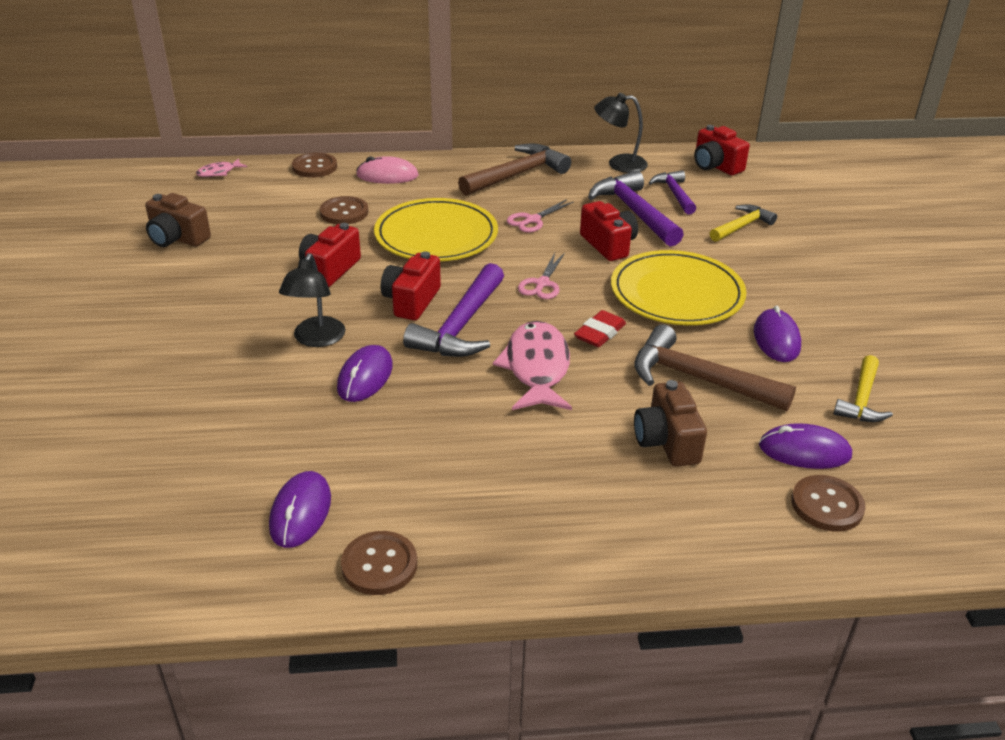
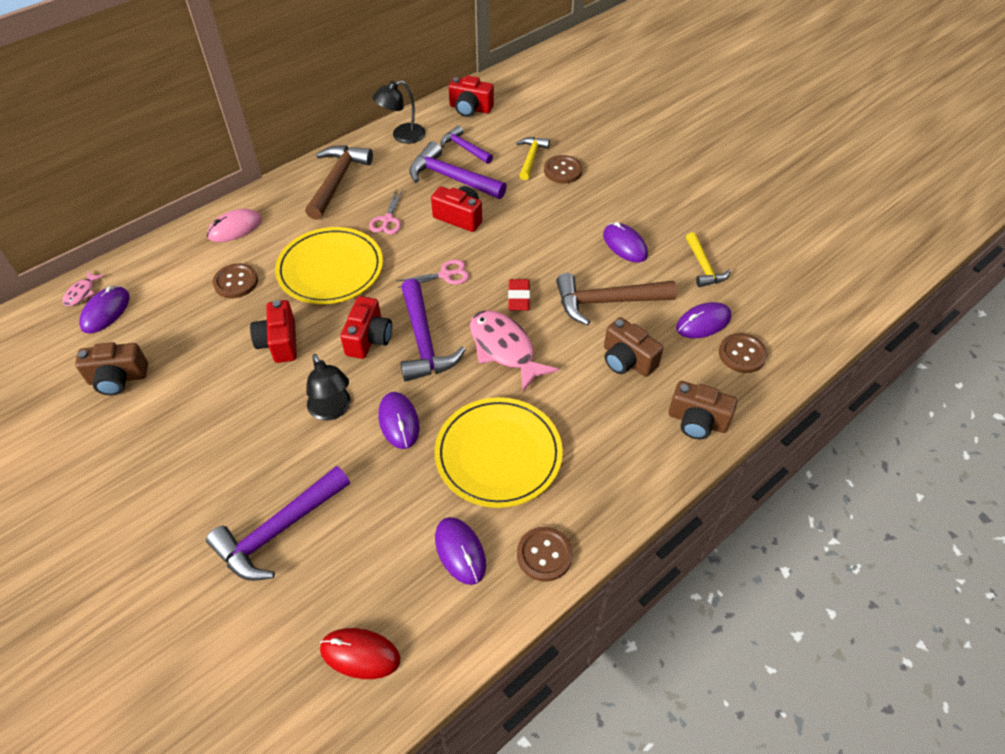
camera: 35 degrees left, 15 degrees up
brown button [292,153,337,178] -> brown button moved to [544,155,583,184]
red camera [381,251,441,320] -> red camera turned 150 degrees counterclockwise [340,296,392,359]
pink scissors [518,253,565,299] -> pink scissors turned 90 degrees counterclockwise [397,260,469,288]
yellow plate [611,250,746,325] -> yellow plate moved to [435,397,563,508]
none -> purple mouse [79,286,130,333]
none -> purple hammer [206,466,350,581]
none -> red mouse [320,628,400,679]
none -> brown camera [669,381,737,439]

